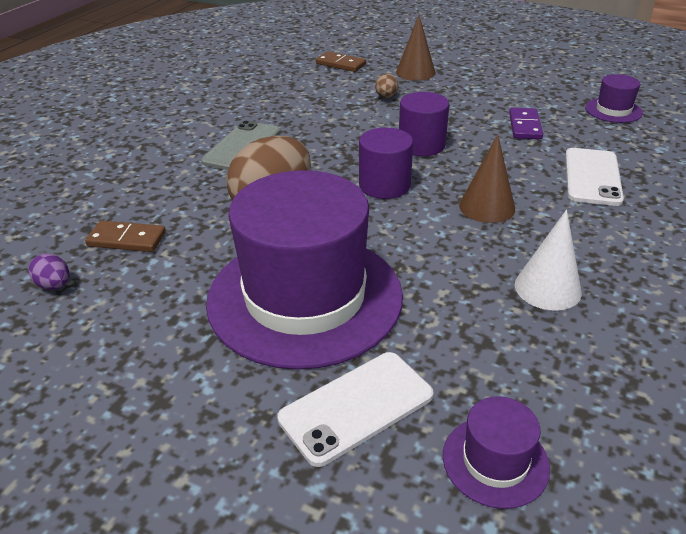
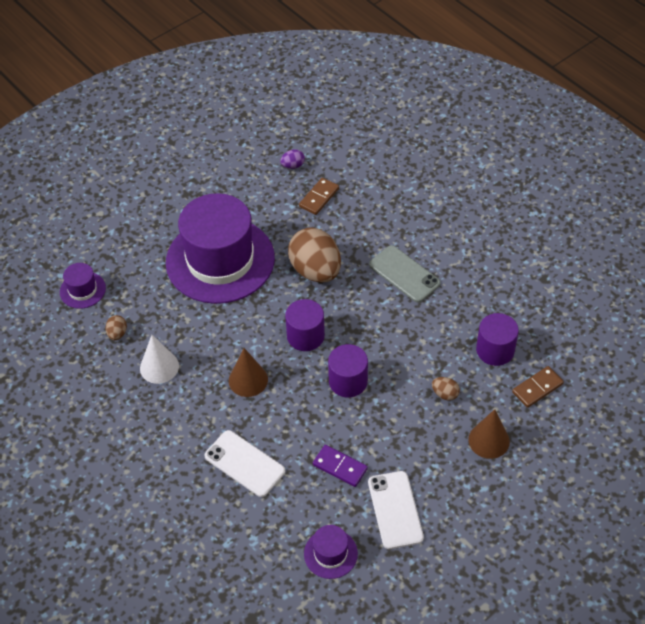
camera: 115 degrees right, 15 degrees up
white phone [277,352,434,467] -> white phone moved to [368,471,424,549]
none -> brown egg [105,315,127,340]
none -> purple cylinder [476,313,519,366]

